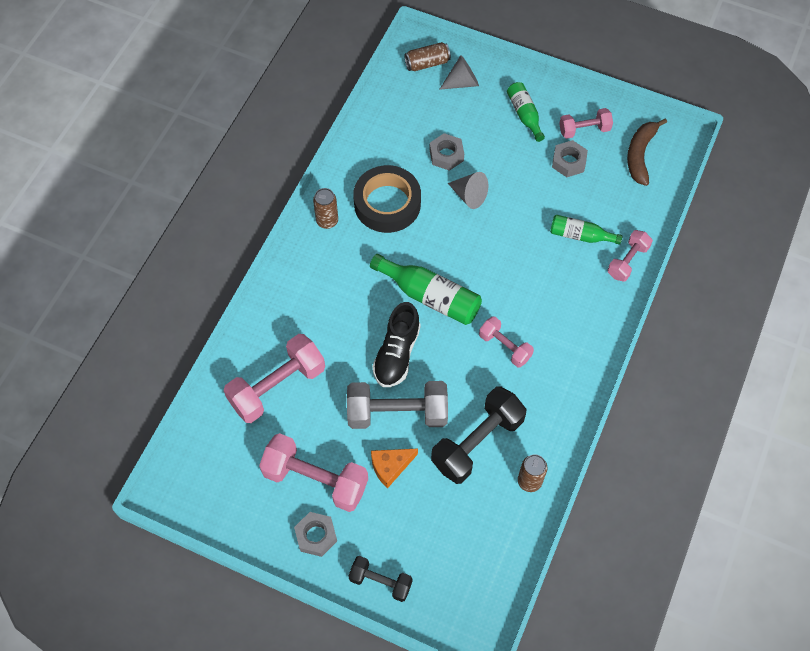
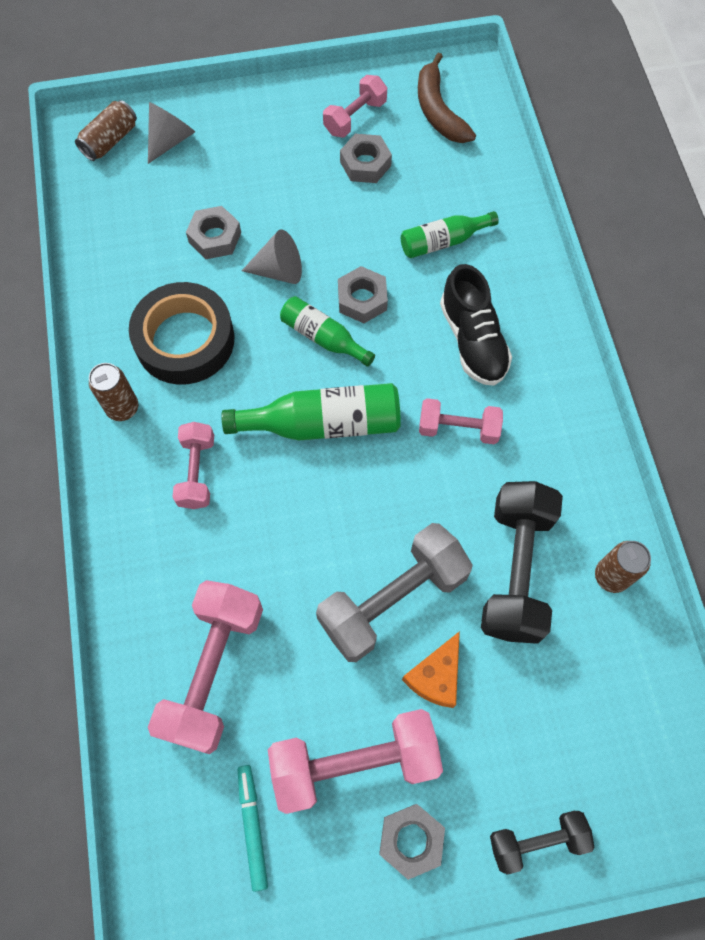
camera: 35 degrees left, 5 degrees up
black shoe [372,302,421,387] -> black shoe moved to [440,264,512,386]
green bottle [507,82,545,142] -> green bottle moved to [280,296,375,367]
pink dumbbell [607,230,653,282] -> pink dumbbell moved to [172,422,214,509]
none -> turquoise marker [238,765,268,892]
none -> grey nut [338,266,388,323]

